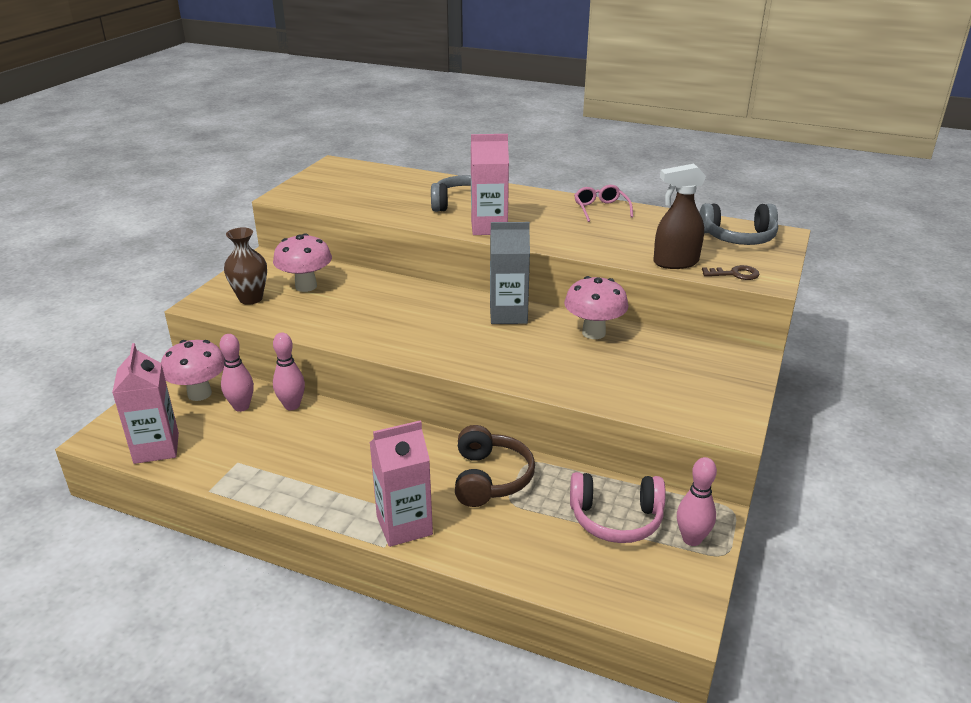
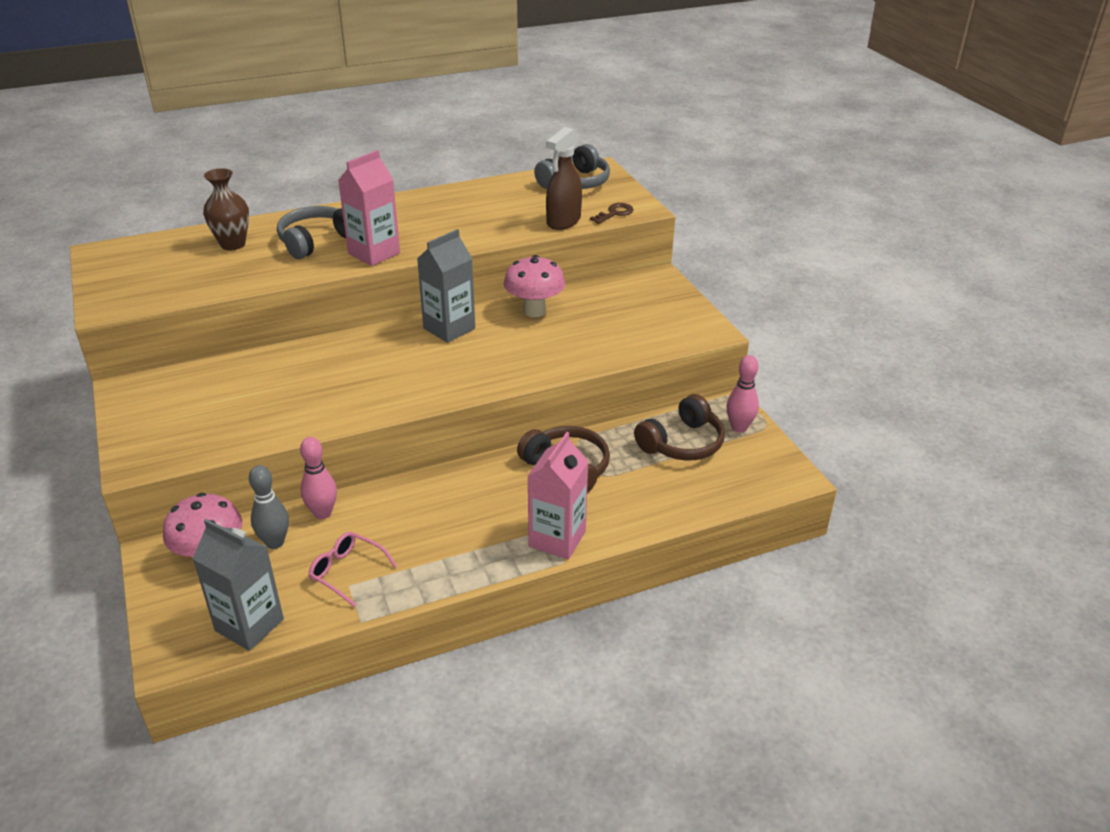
camera: 45 degrees left, 5 degrees up
pink carton [112,343,179,464] -> grey carton [193,519,284,651]
pink bowling pin [220,334,254,412] -> grey bowling pin [249,465,289,549]
brown vase [224,227,267,305] -> brown vase moved to [203,168,249,250]
pink mushroom [273,233,332,292] -> none
pink headphones [570,472,666,543] -> brown headphones [634,394,725,461]
pink glasses [574,185,633,222] -> pink glasses moved to [309,532,397,607]

